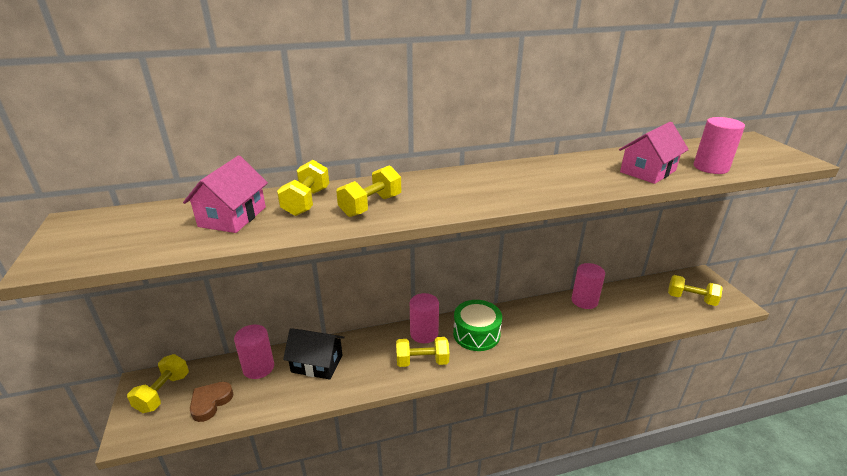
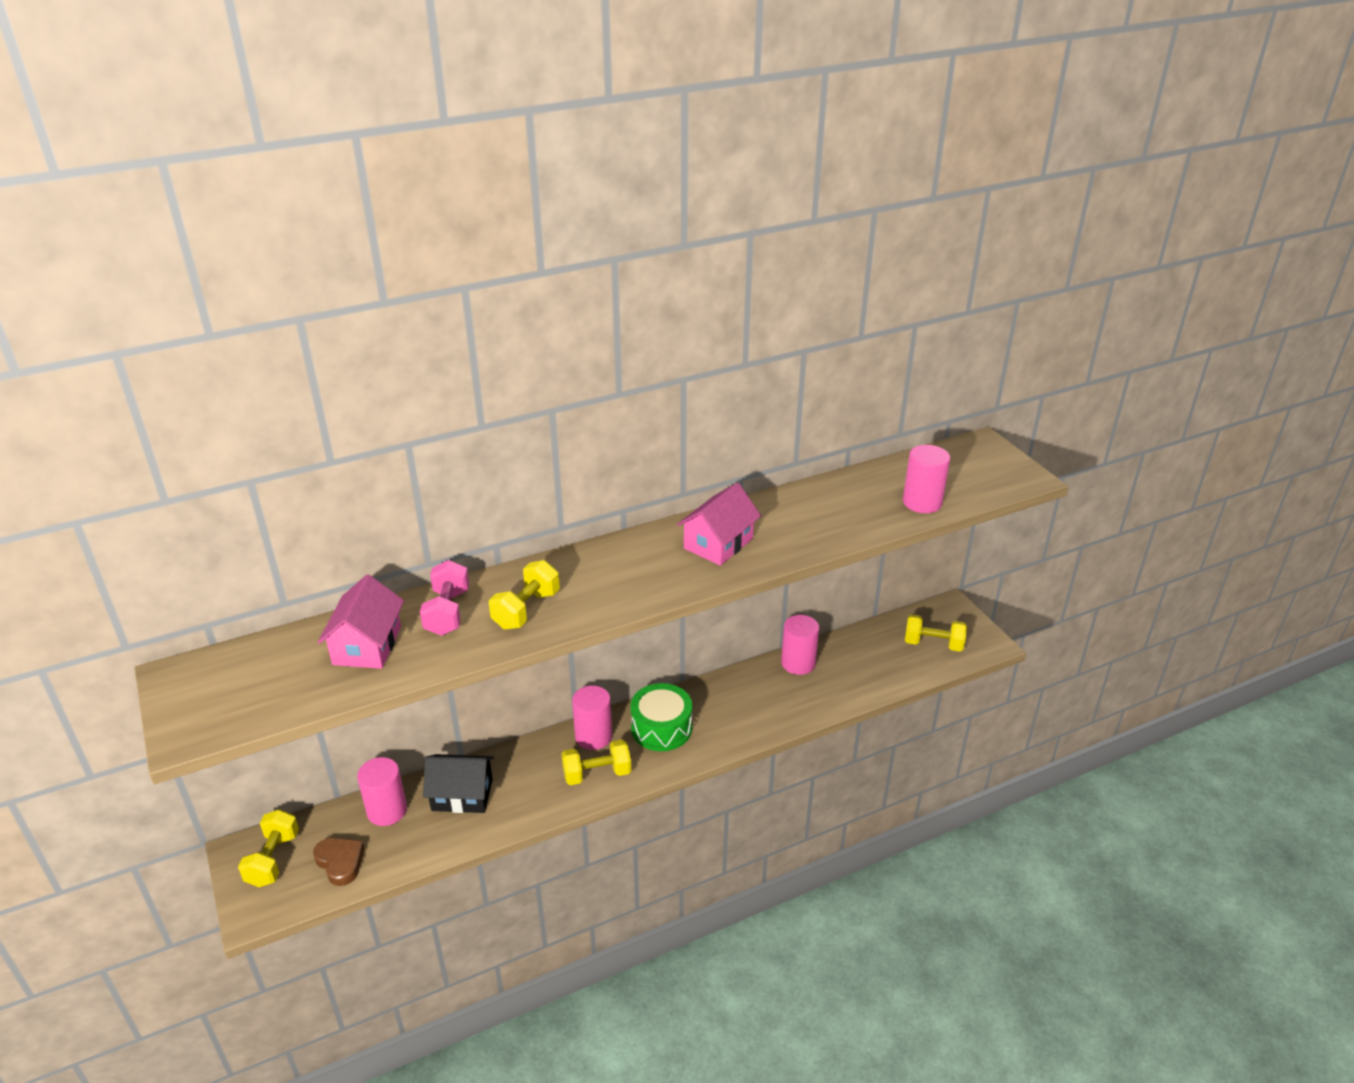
camera: 10 degrees left, 5 degrees up
brown heart [190,382,233,422] -> brown heart turned 120 degrees clockwise [313,838,365,886]
yellow dumbbell [277,160,329,216] -> pink dumbbell [420,560,469,636]
pink house [619,122,689,184] -> pink house moved to [677,483,761,566]

